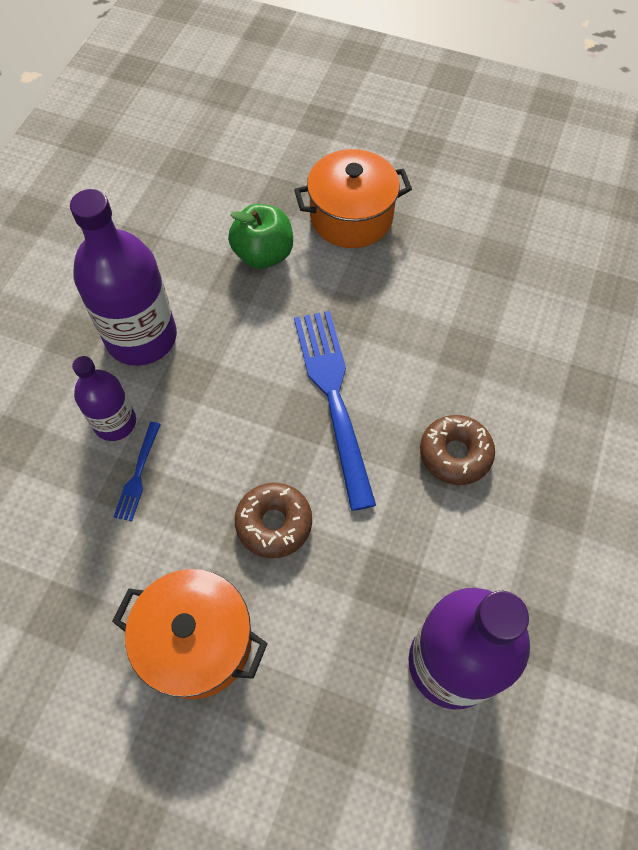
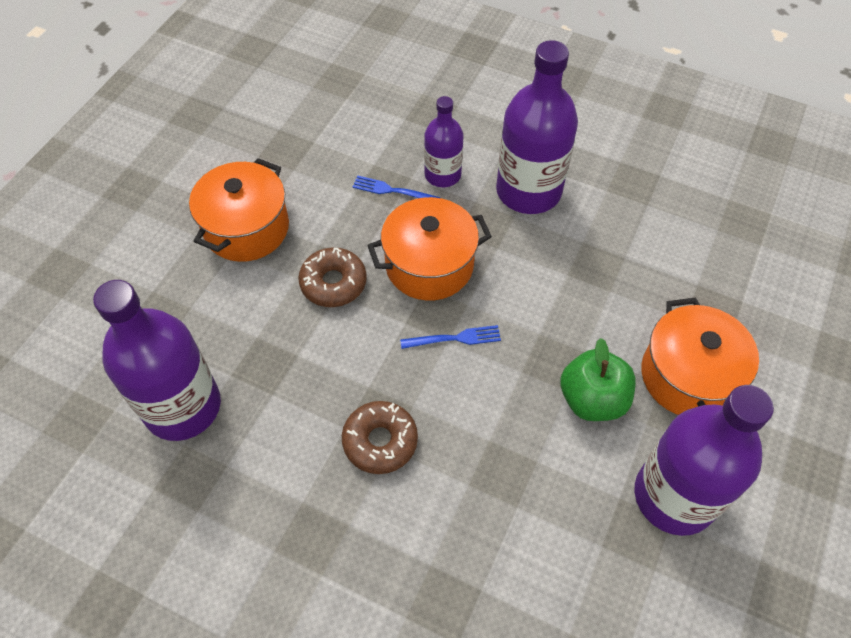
camera: 95 degrees right, 5 degrees down
green apple [228,204,293,269] -> green apple moved to [560,338,636,421]
blue fork [294,311,376,511] -> blue fork [400,325,501,349], size x0.46
none -> orange pot [367,197,492,301]
none -> purple bottle [635,385,774,536]

